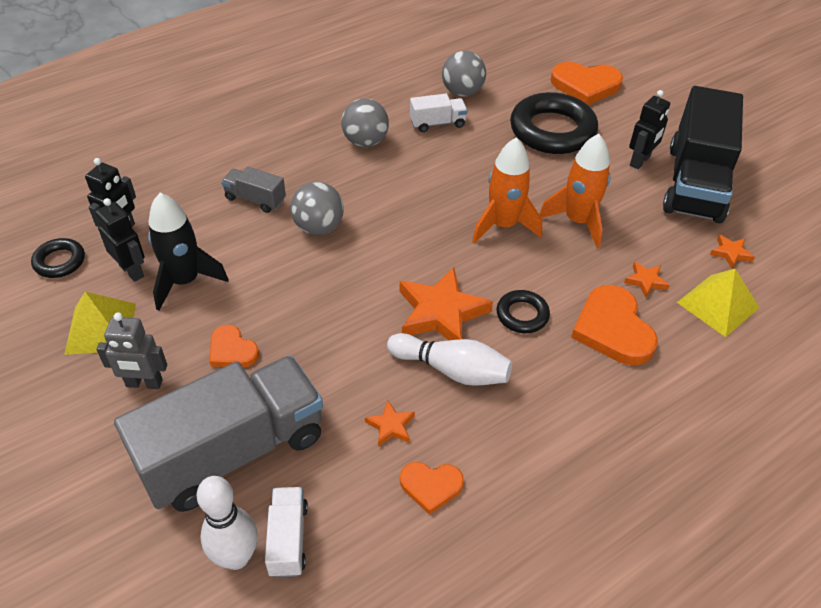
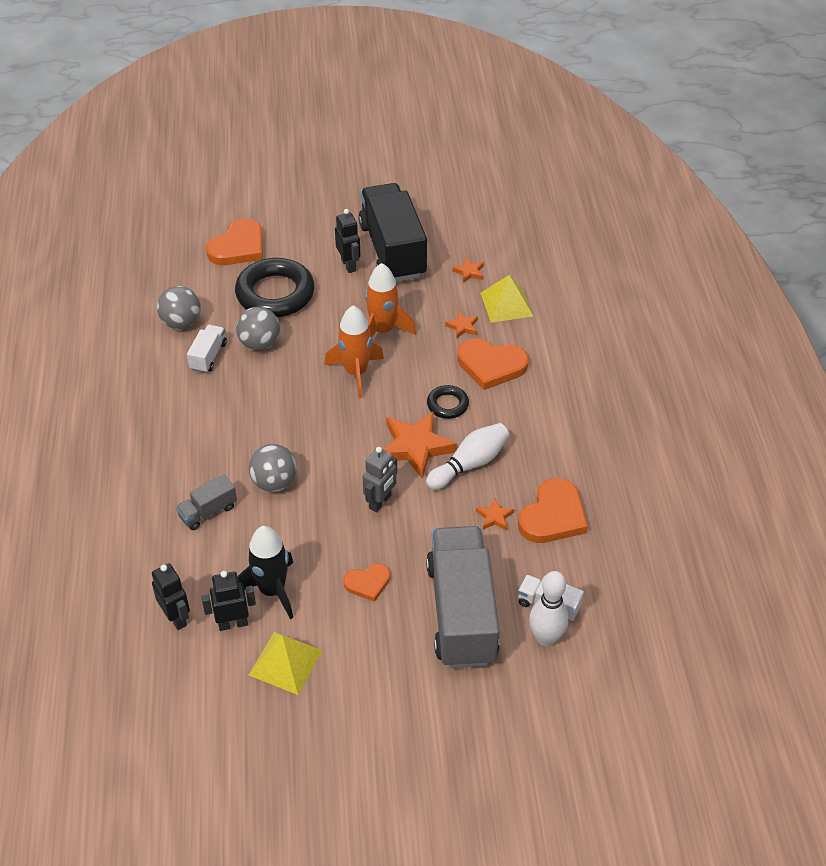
camera: 60 degrees left, 0 degrees up
black ring [31,238,85,278] -> none
grey robot [96,312,167,389] -> grey robot moved to [363,447,397,512]
grey ball [341,98,389,147] -> grey ball moved to [236,307,280,350]
orange heart [400,462,464,515] -> orange heart [518,478,588,543], size x1.73
black truck [663,86,743,224] -> black truck turned 150 degrees counterclockwise [359,183,427,282]

